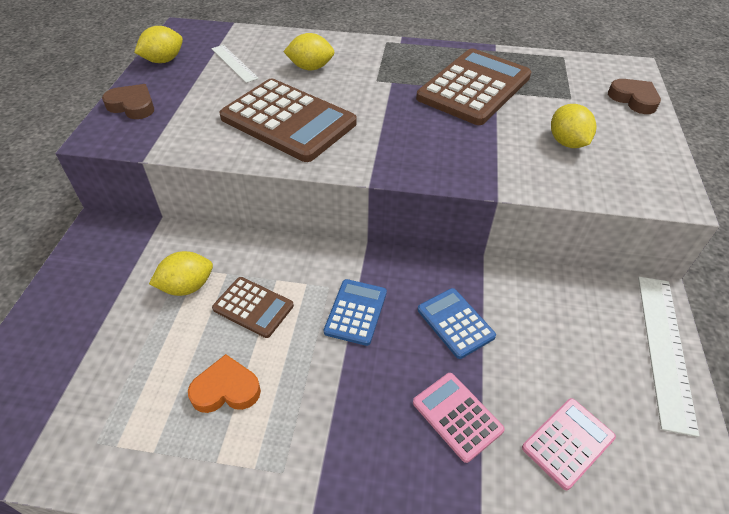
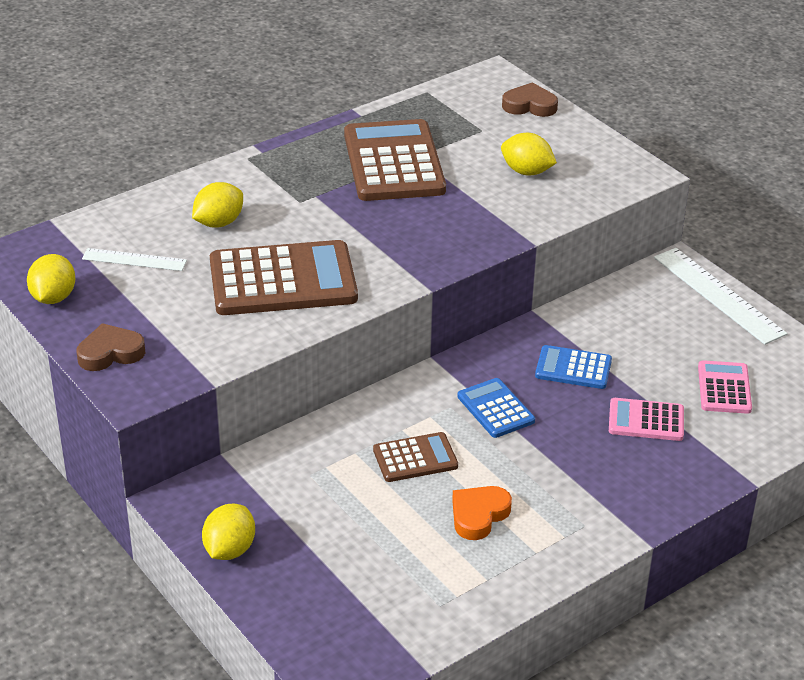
camera: 45 degrees left, 10 degrees down
yellow lemon [149,251,213,296] -> yellow lemon moved to [202,504,255,560]

